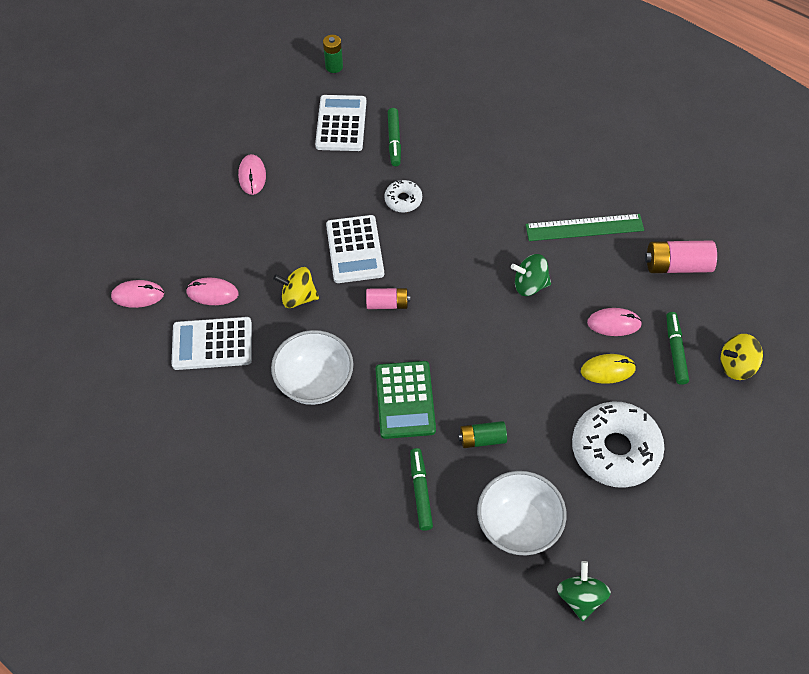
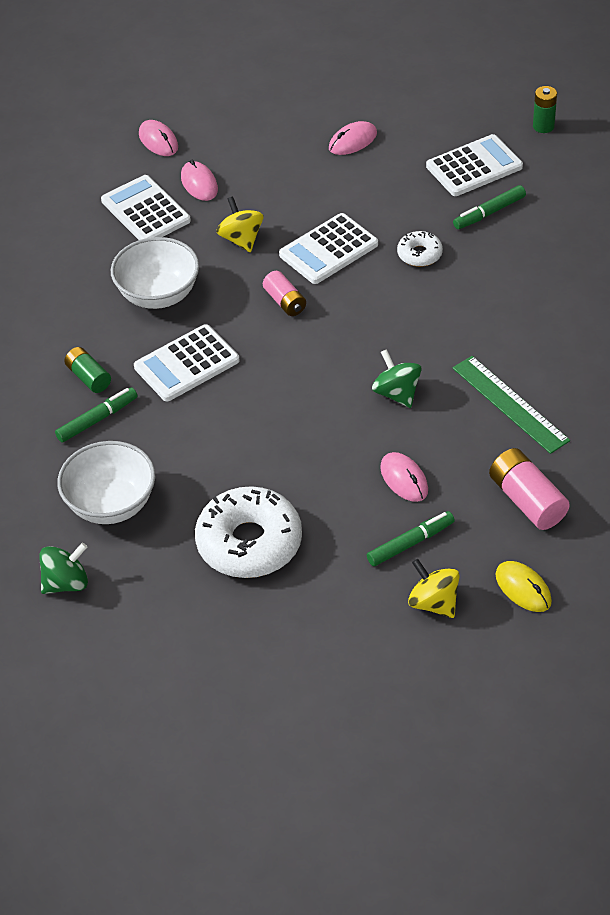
camera: 60 degrees right, 10 degrees down
green calculator [375,361,436,439] -> white calculator [134,324,239,401]
green battery [458,421,507,448] -> green battery moved to [64,347,111,393]
yellow mouse [581,354,636,384] -> yellow mouse moved to [496,561,552,612]

